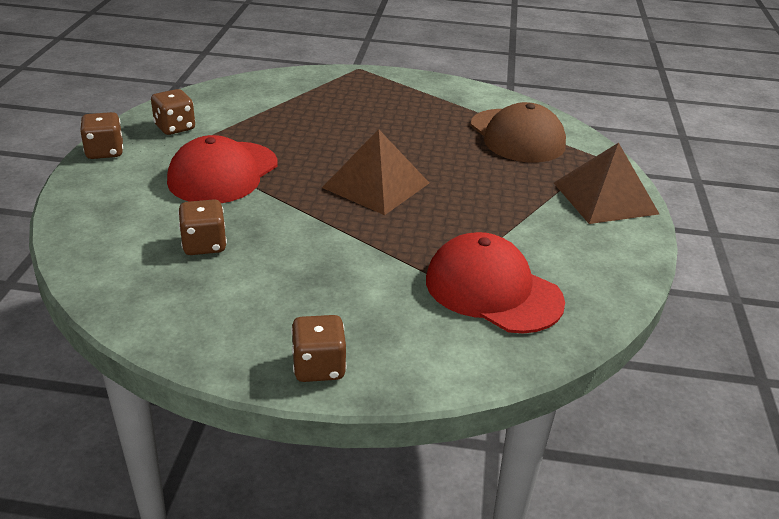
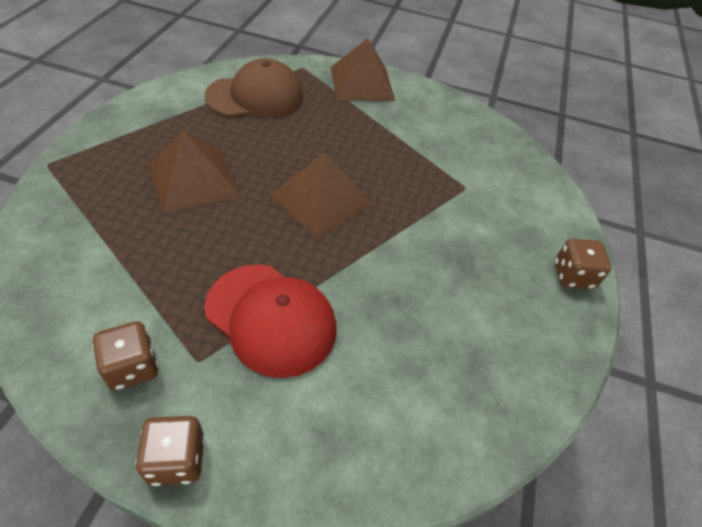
camera: 85 degrees left, 15 degrees up
brown dice [178,199,227,255] -> none
red cap [426,232,565,333] -> none
none -> brown pyramid [149,131,240,213]

